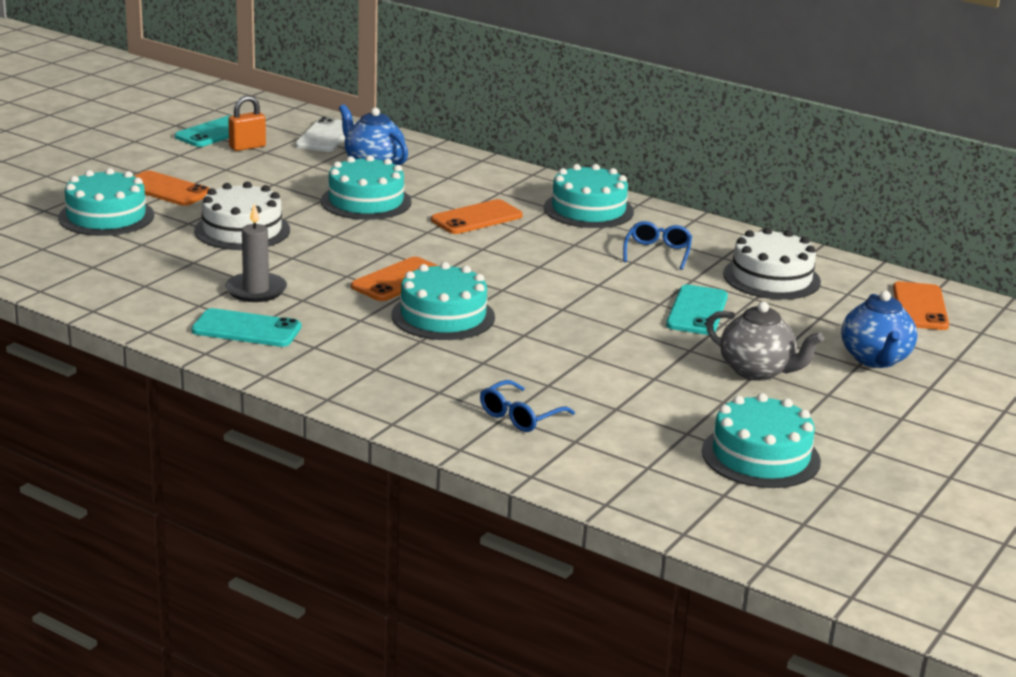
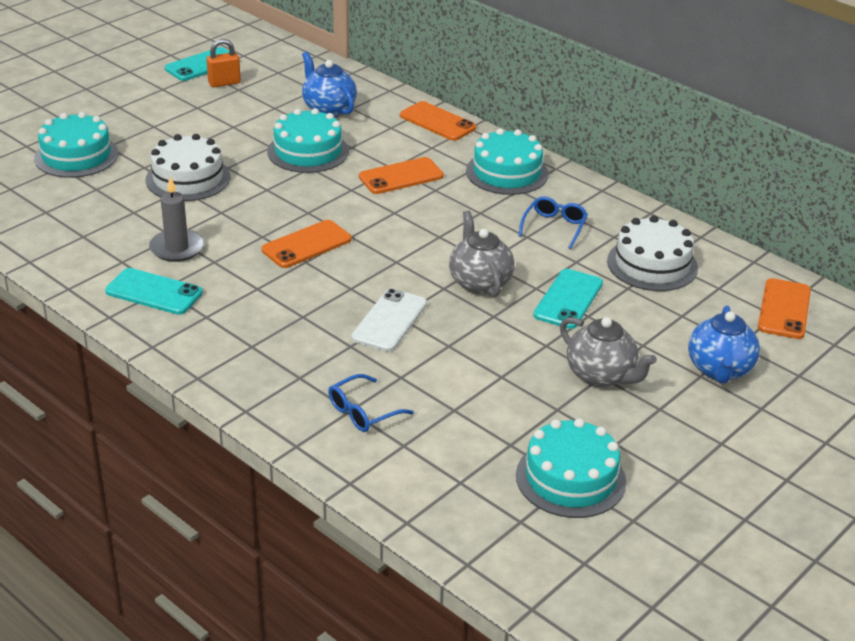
camera: 10 degrees right, 10 degrees up
orange phone [134,170,210,206] -> orange phone moved to [400,101,476,141]
white phone [295,117,355,152] -> white phone moved to [351,289,427,352]
turquoise cake [391,262,495,340] -> none
none -> grey teapot [449,210,515,297]

